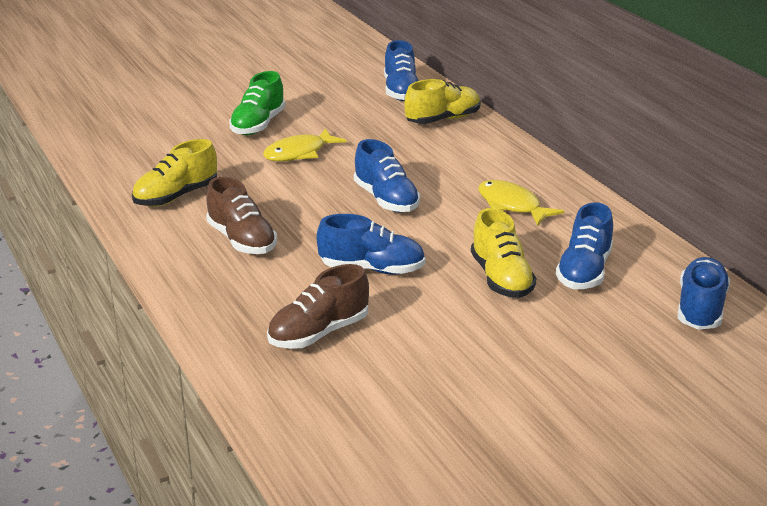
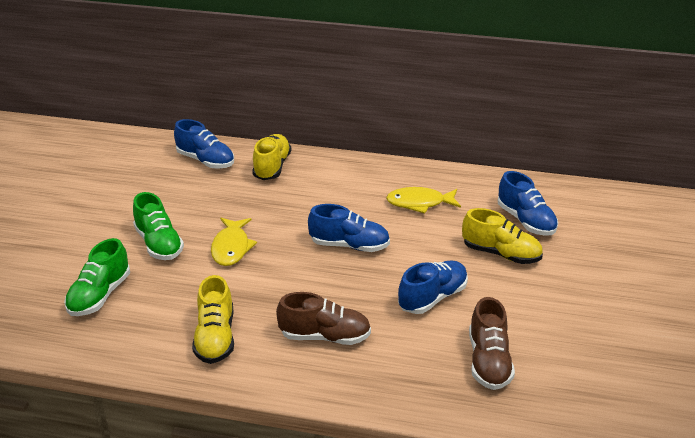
camera: 50 degrees left, 5 degrees up
blue shoe [678,257,730,330] -> none
none -> green shoe [64,238,130,316]

